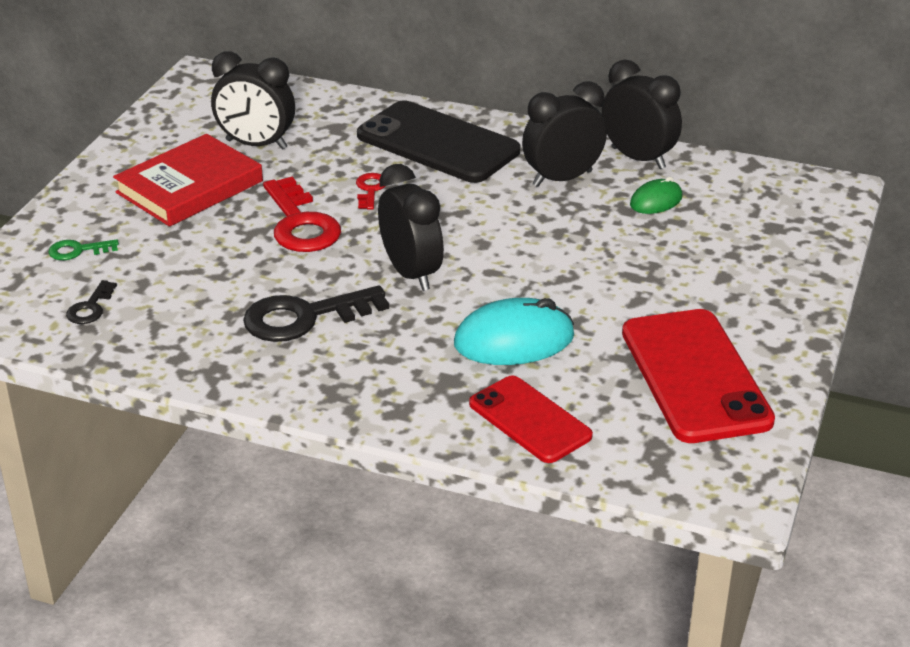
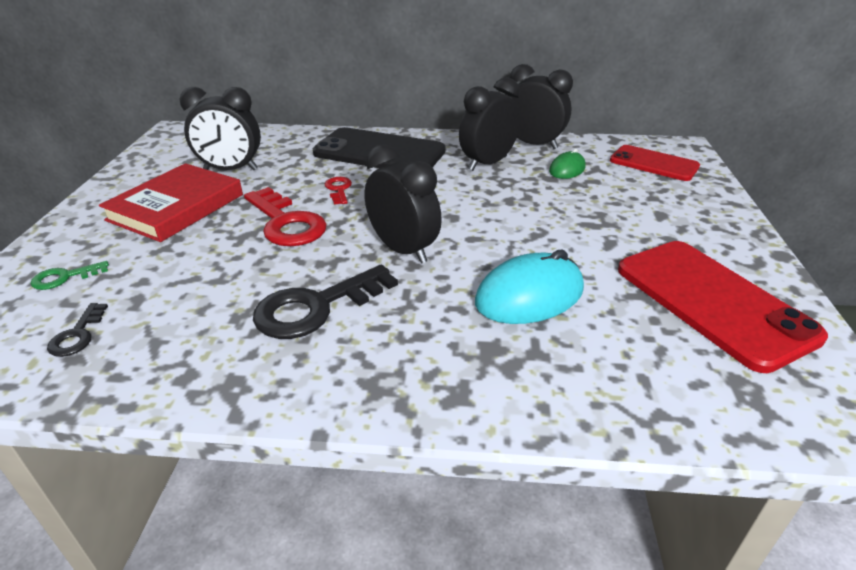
camera: 15 degrees left, 0 degrees up
red phone [469,376,593,463] -> red phone moved to [610,145,700,181]

